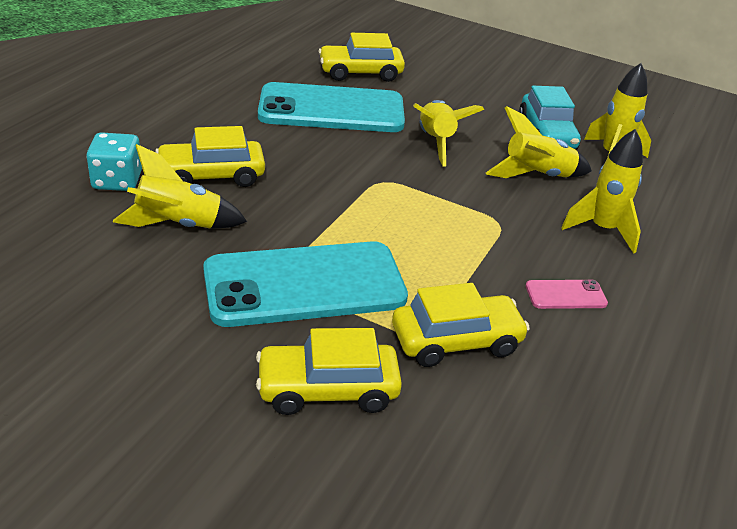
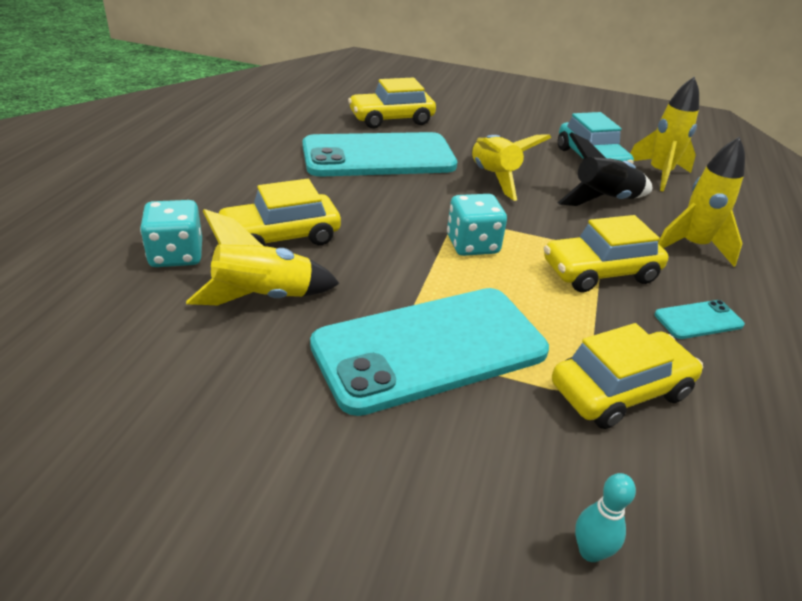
camera: 10 degrees left, 0 degrees up
yellow car [256,328,402,415] -> yellow car moved to [544,215,668,292]
yellow rocket [486,106,592,178] -> black rocket [557,132,652,206]
pink phone [526,280,608,309] -> turquoise phone [655,300,745,339]
none -> turquoise dice [447,194,507,256]
none -> turquoise bowling pin [575,473,636,562]

